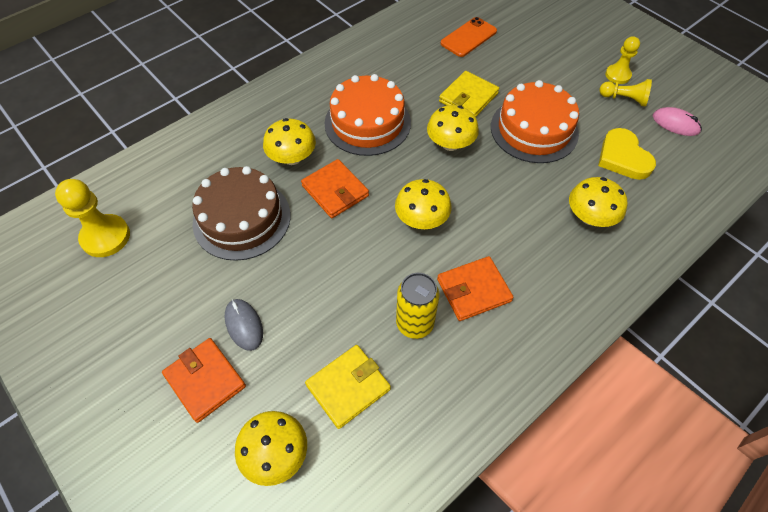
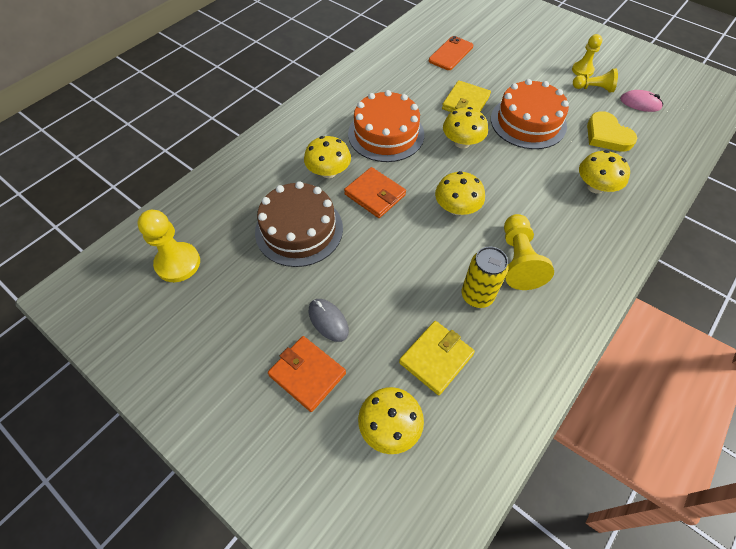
camera: 10 degrees left, 0 degrees up
orange wallet [437,256,514,321] -> yellow pawn [504,214,554,290]

